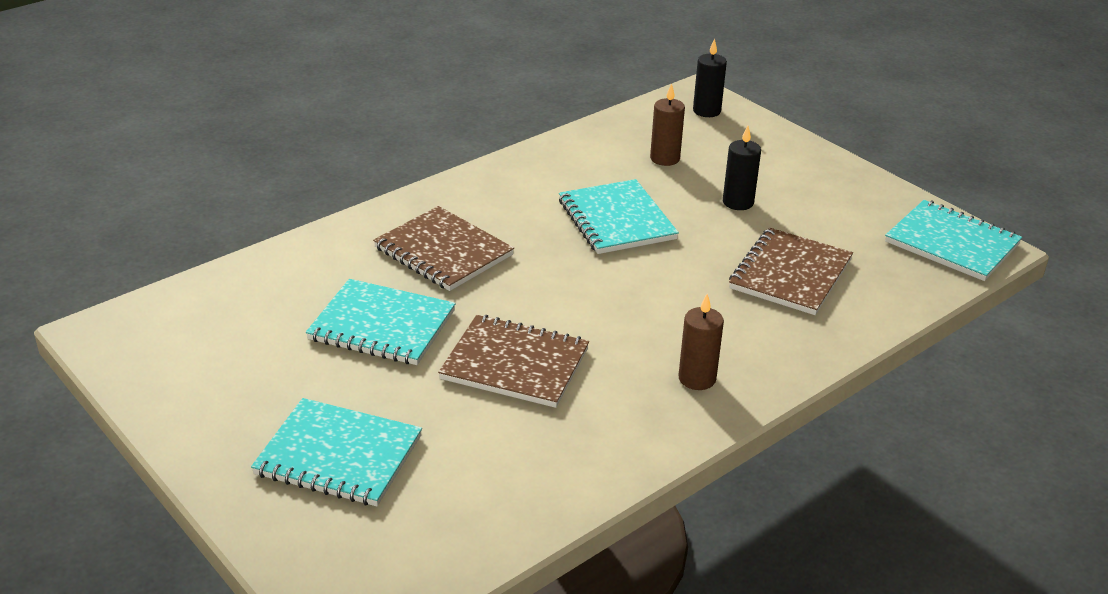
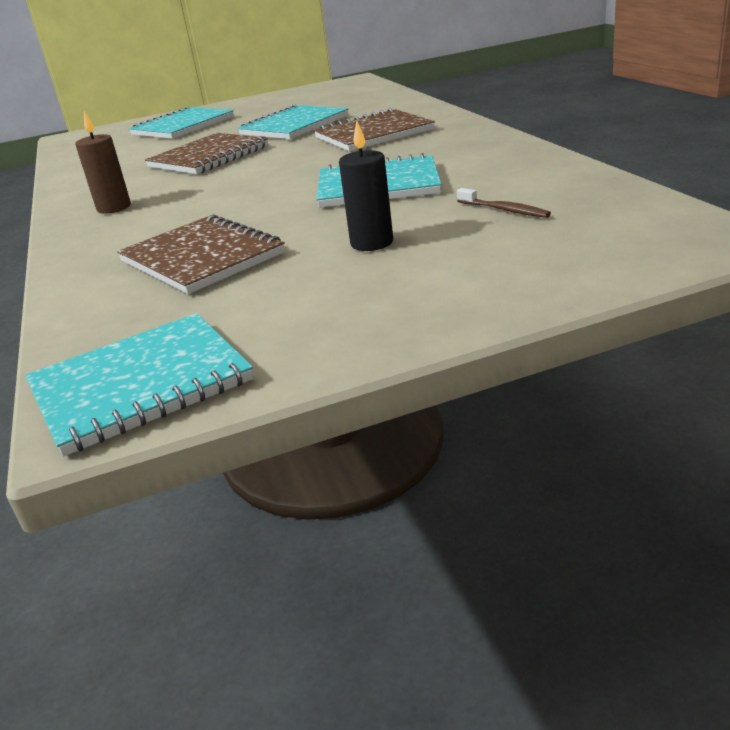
camera: 115 degrees right, 5 degrees down
brown candle [650,83,685,166] -> brown toothbrush [457,188,551,218]
black candle [693,39,727,117] -> none

